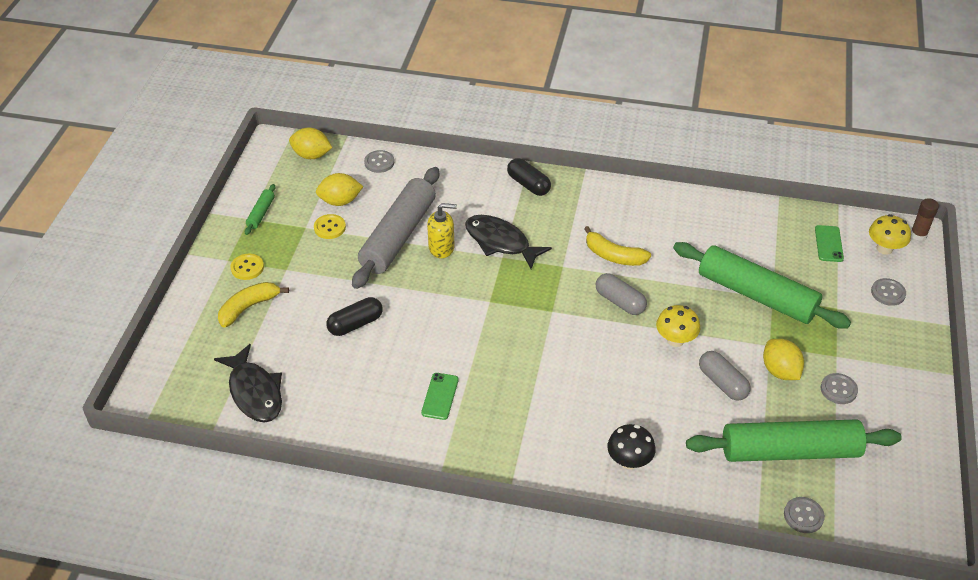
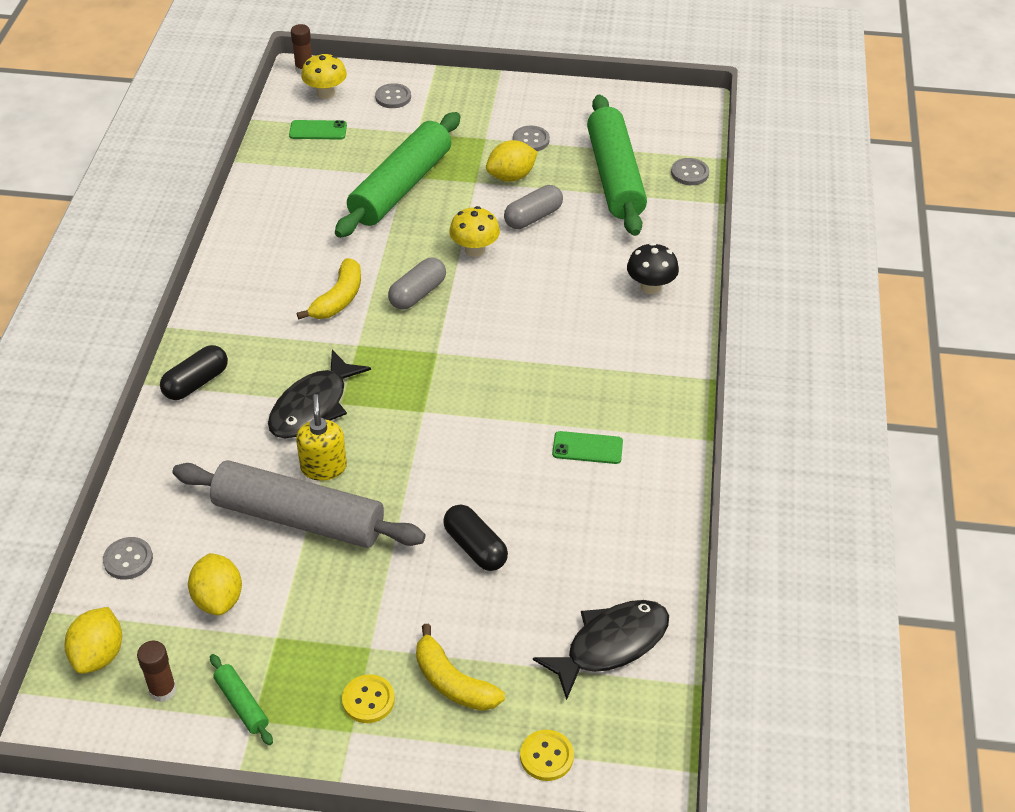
camera: 95 degrees left, 0 degrees up
green rolling pin [245,184,276,235] -> green rolling pin turned 45 degrees clockwise [210,654,273,745]
yellow button [314,214,346,239] -> yellow button moved to [520,730,574,781]
none -> brown glue stick [137,641,176,702]

